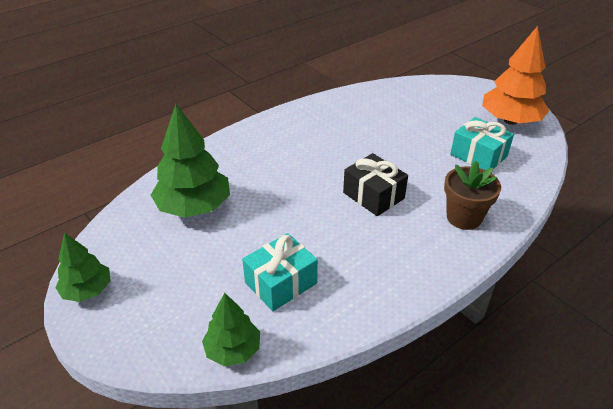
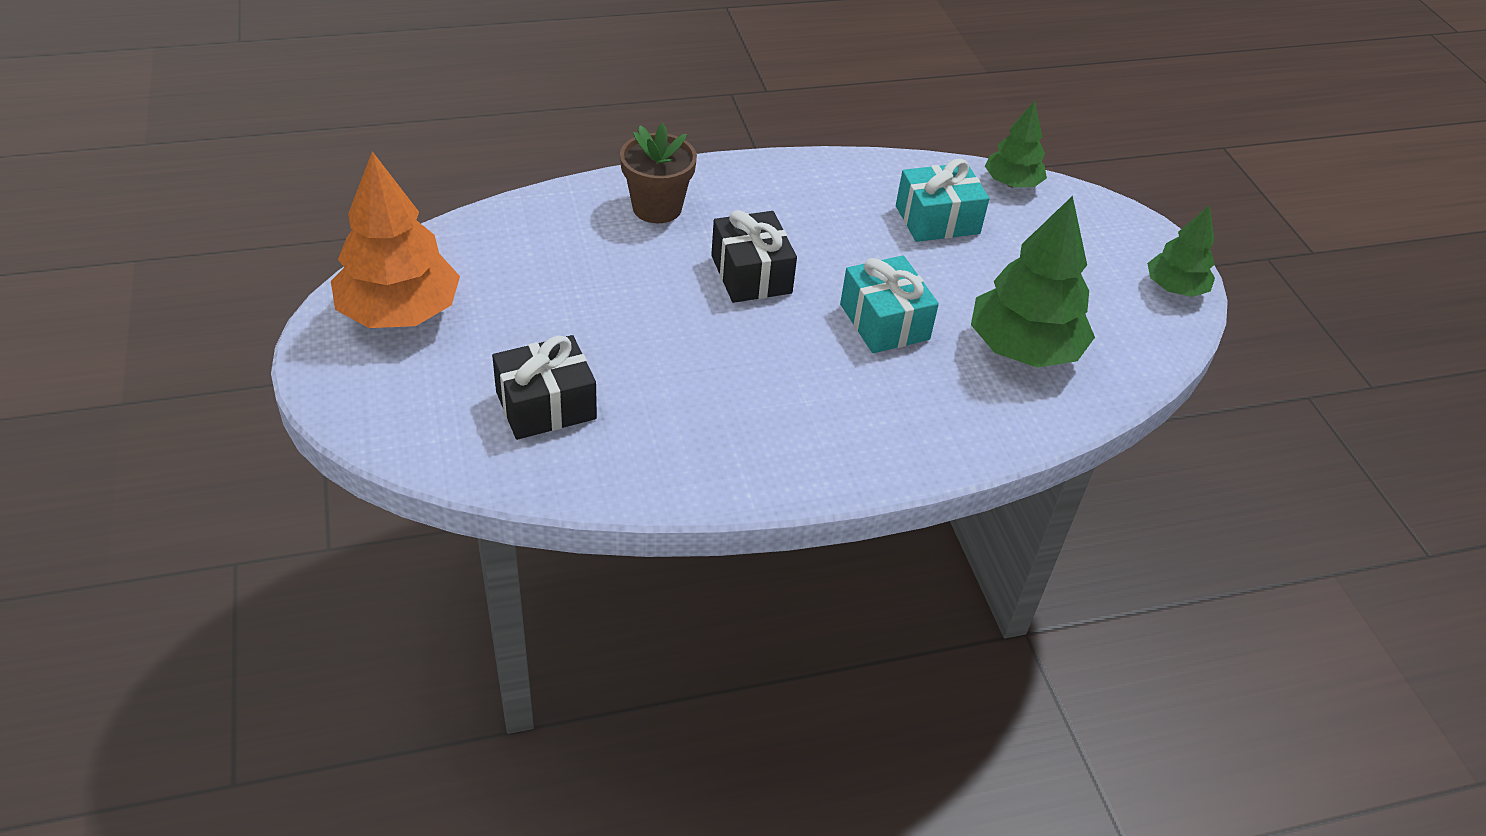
camera: 160 degrees left, 5 degrees up
turquoise gift [450,117,514,170] -> turquoise gift moved to [840,255,939,353]
none -> black gift [492,335,597,440]

